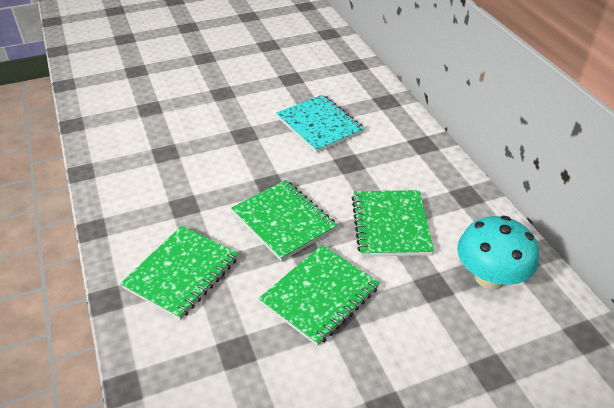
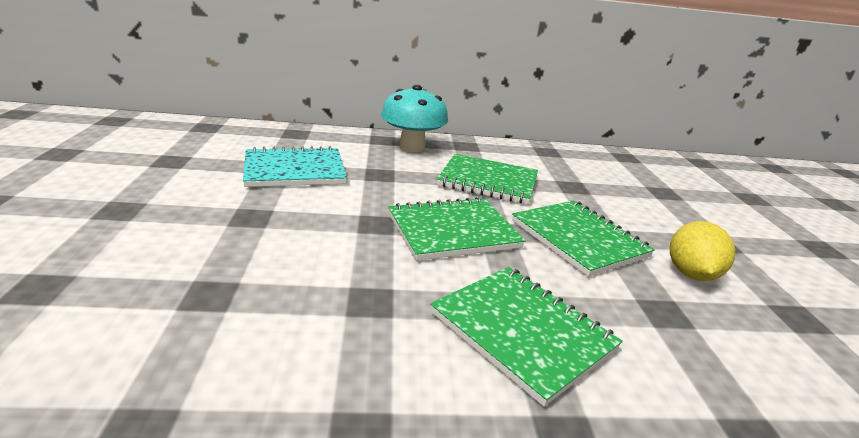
camera: 75 degrees left, 15 degrees down
turquoise mushroom [457,216,539,290] -> turquoise mushroom moved to [381,85,448,152]
none -> yellow lemon [670,221,735,281]

